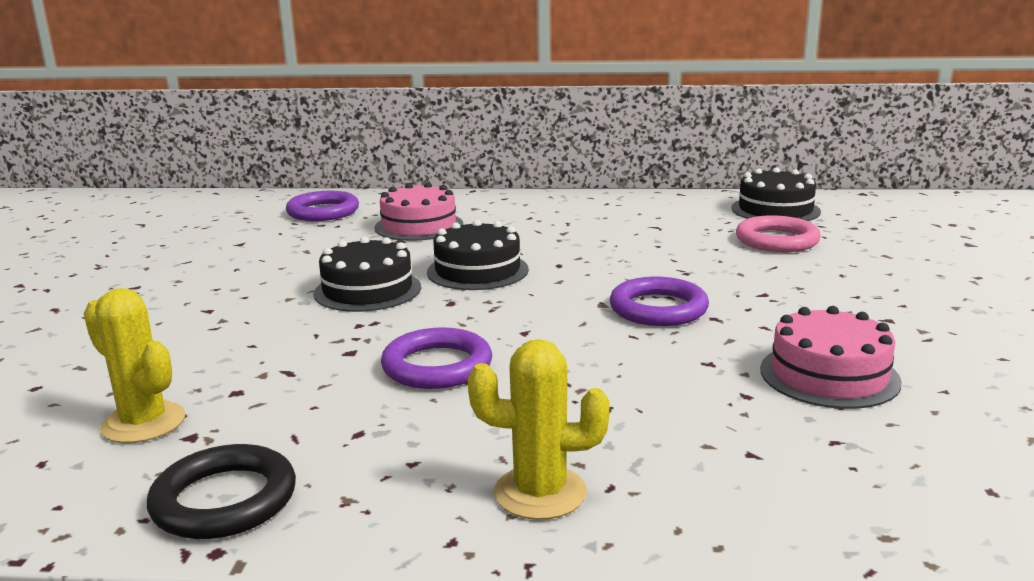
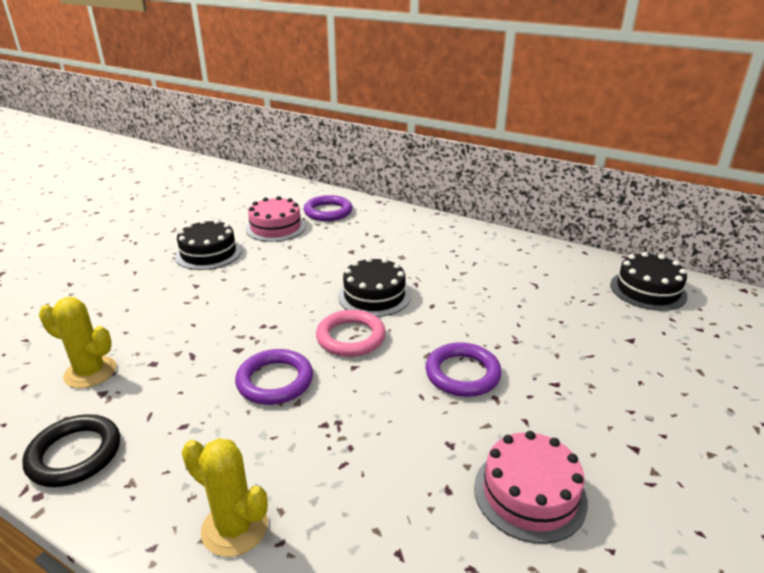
camera: 25 degrees right, 10 degrees up
yellow cactus [84,288,185,443] -> yellow cactus turned 45 degrees counterclockwise [39,297,116,388]
black cake [313,237,421,312] -> black cake moved to [175,220,242,270]
pink cake [374,182,463,241] -> pink cake moved to [245,196,306,242]
pink ring [736,215,821,252] -> pink ring moved to [316,310,386,357]

